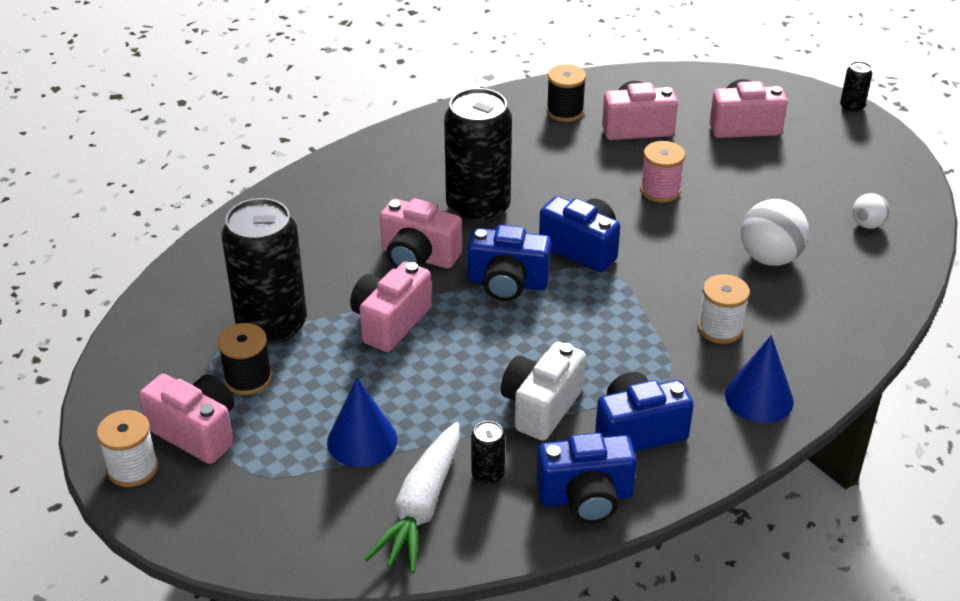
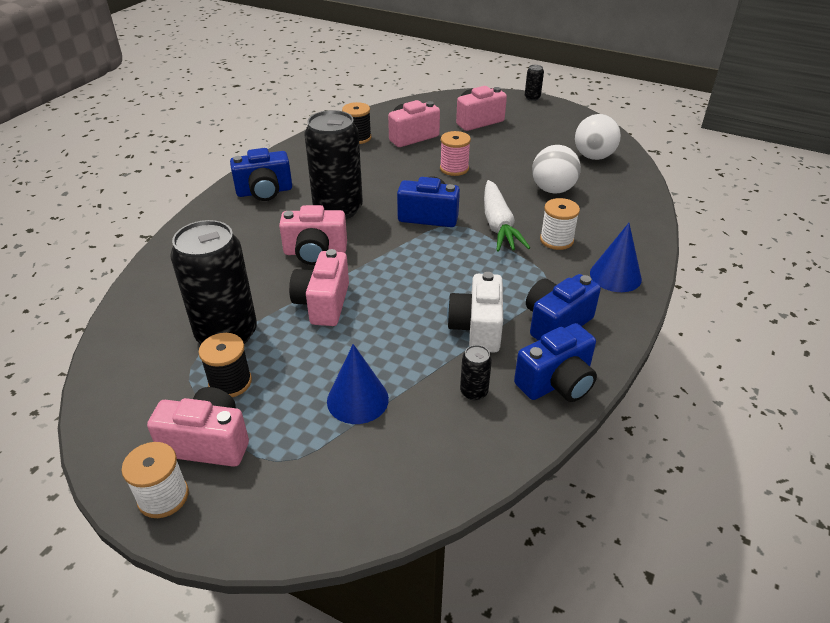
camera: 25 degrees left, 0 degrees up
white carrot [364,422,460,573] -> white carrot moved to [484,180,530,252]
blue camera [468,225,551,301] -> blue camera moved to [230,148,292,201]
white ball [852,193,889,229] -> white ball [575,114,621,160], size x1.82

